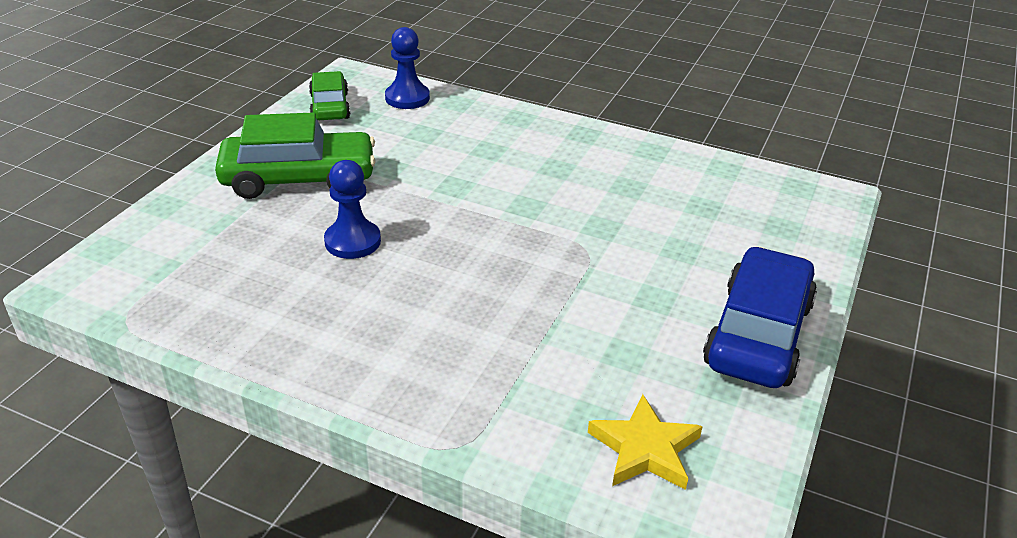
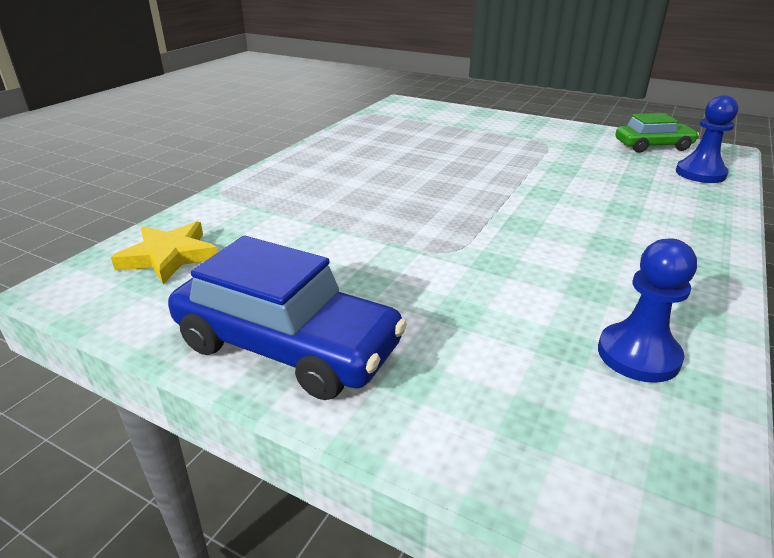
camera: 95 degrees right, 5 degrees down
green car [215,112,376,199] -> none
blue pawn [324,160,381,259] -> blue pawn moved to [598,238,697,383]

